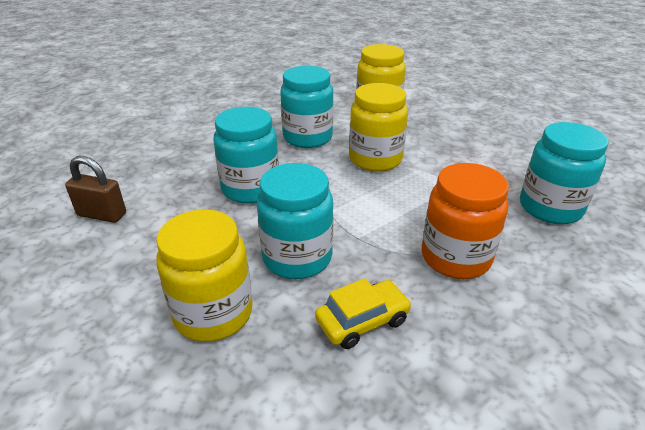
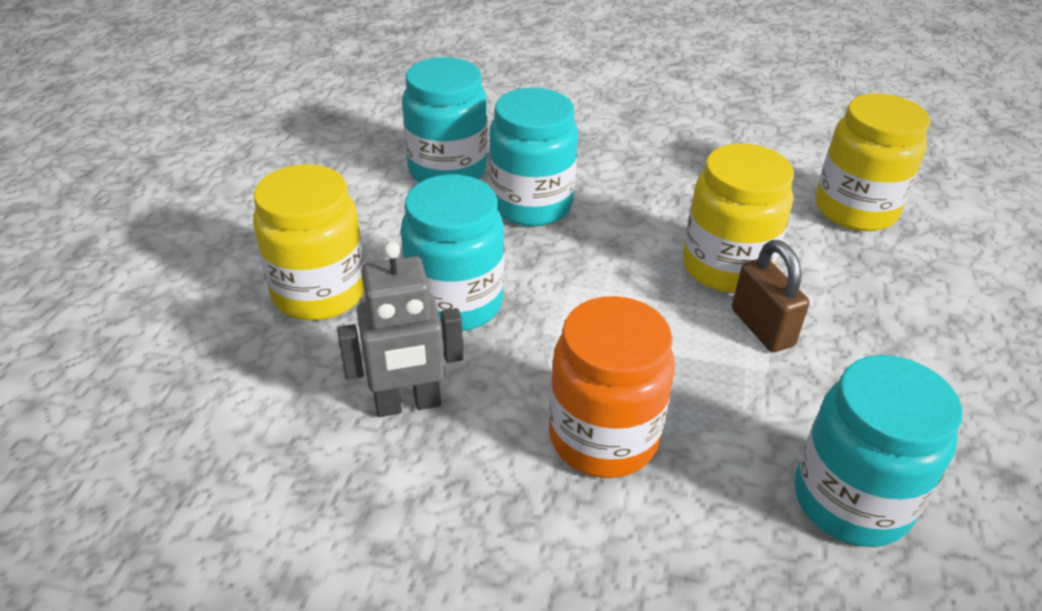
camera: 50 degrees right, 5 degrees up
brown padlock [65,156,126,223] -> brown padlock moved to [732,240,809,352]
turquoise jar [280,66,333,148] -> turquoise jar moved to [402,57,488,183]
yellow car [315,278,412,349] -> grey robot [337,241,463,417]

